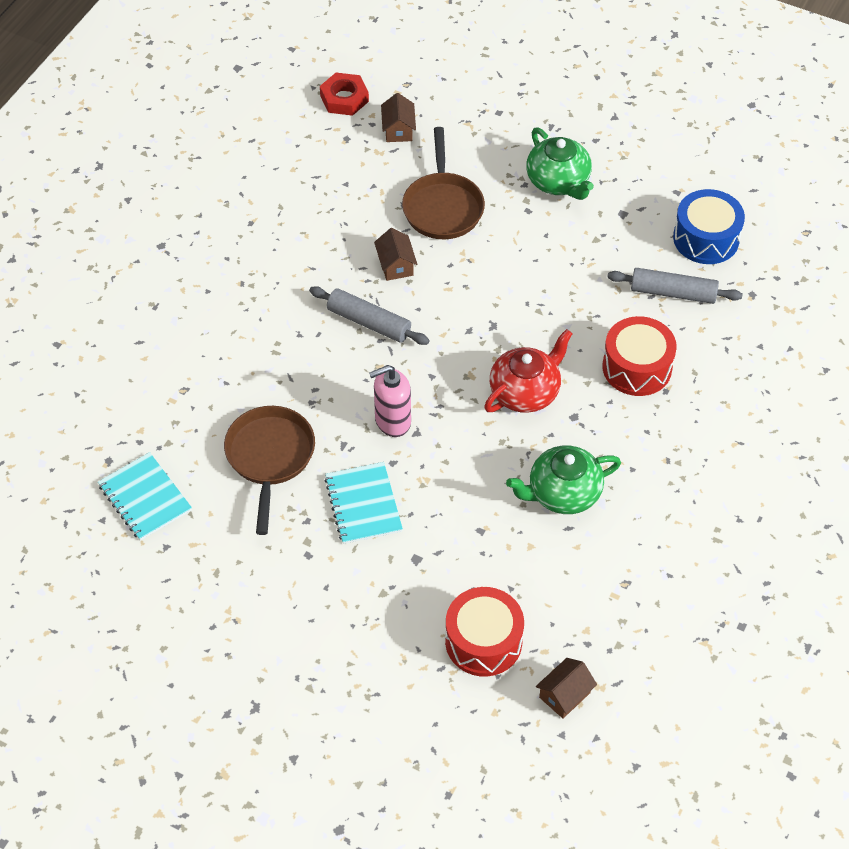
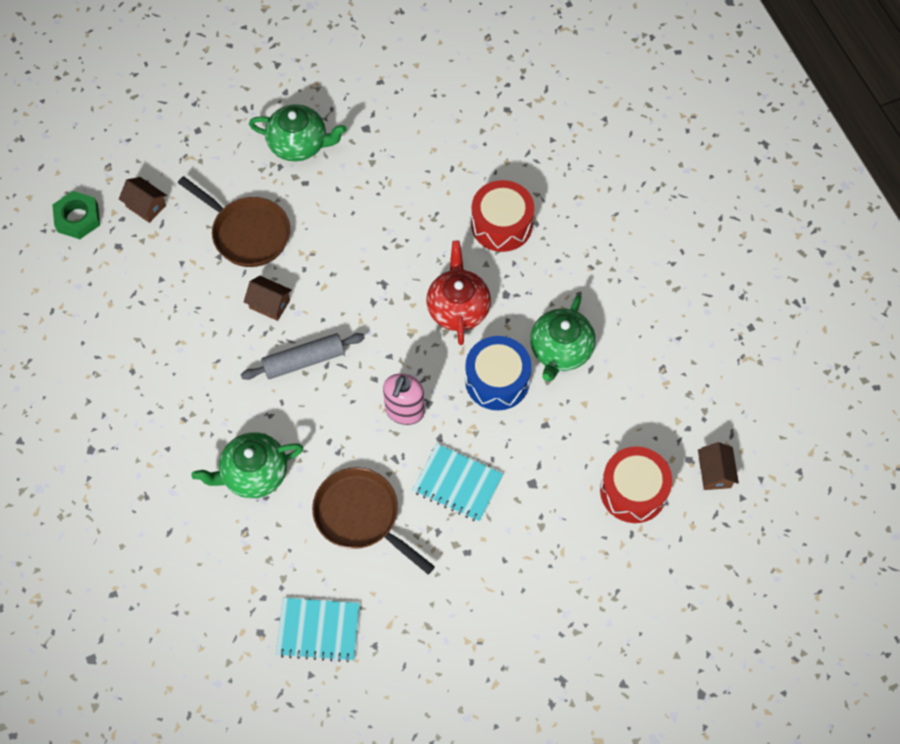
camera: 50 degrees left, 10 degrees up
red nut [320,73,369,116] -> green nut [52,191,100,239]
grey rolling pin [607,268,743,304] -> none
blue drum [673,189,745,264] -> blue drum moved to [465,336,532,410]
none -> green teapot [192,432,303,498]

